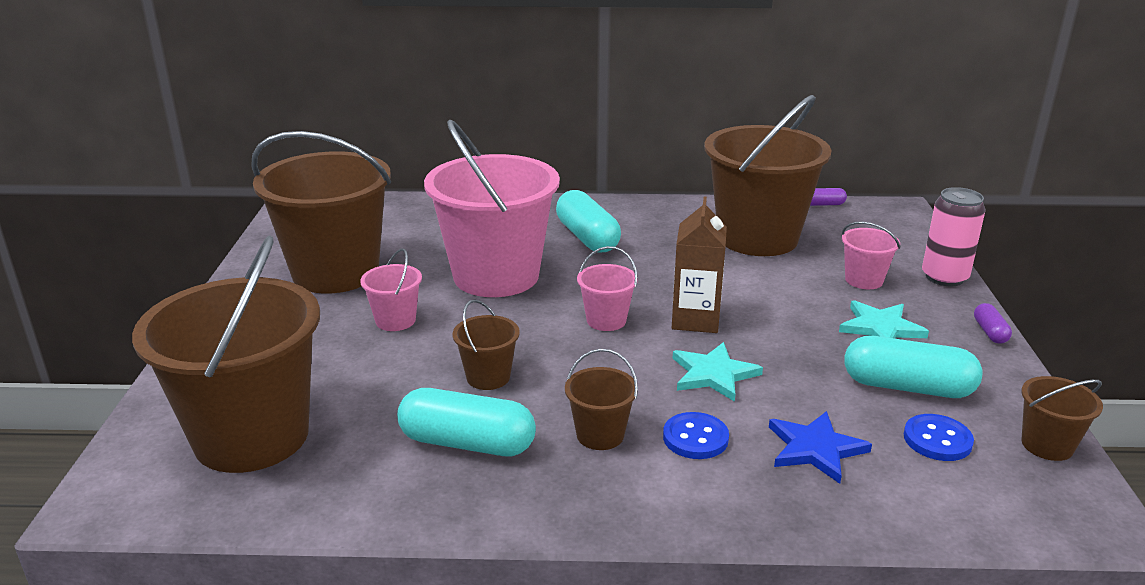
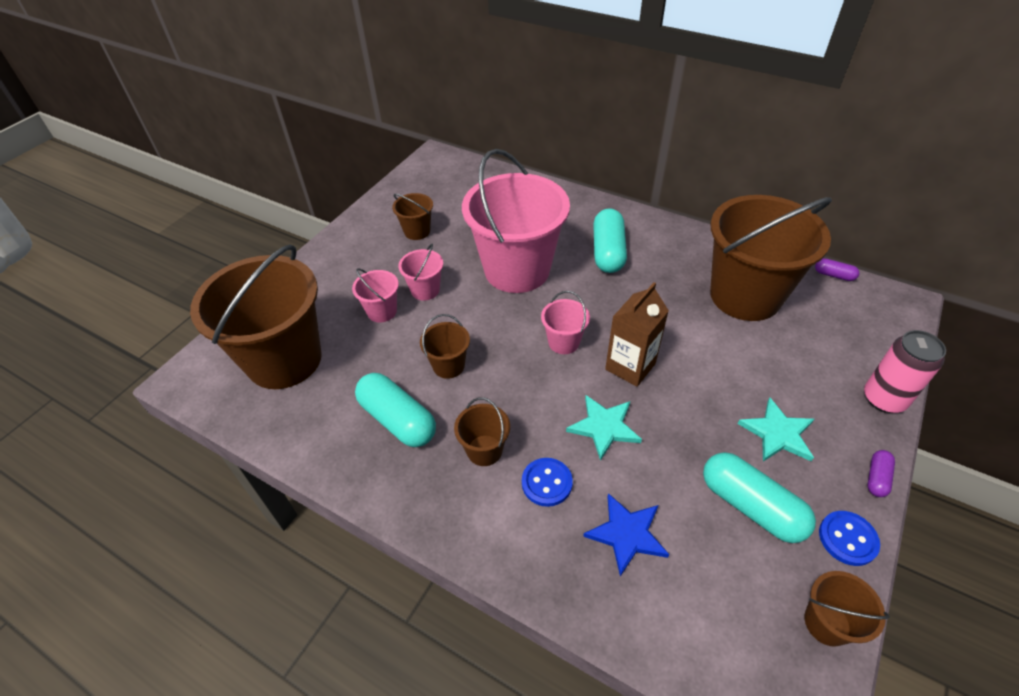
camera: 30 degrees right, 20 degrees up
brown bucket [251,131,391,293] -> brown bucket [392,193,433,240], size x0.43
pink bucket [842,222,900,289] -> pink bucket moved to [352,268,399,323]
blue button [904,414,974,461] -> blue button moved to [819,511,880,566]

